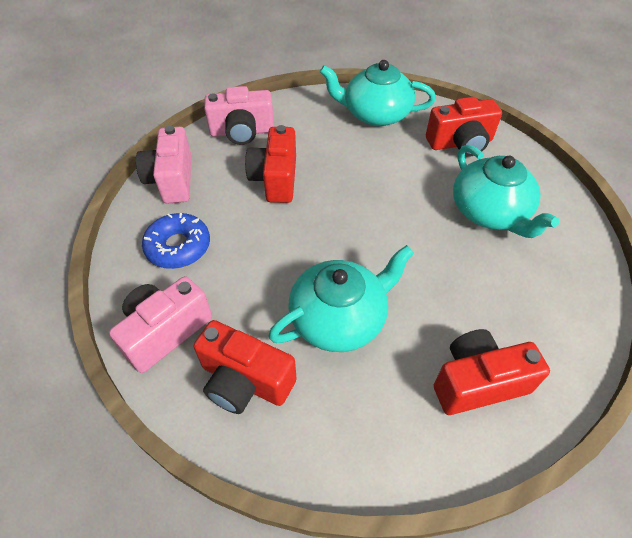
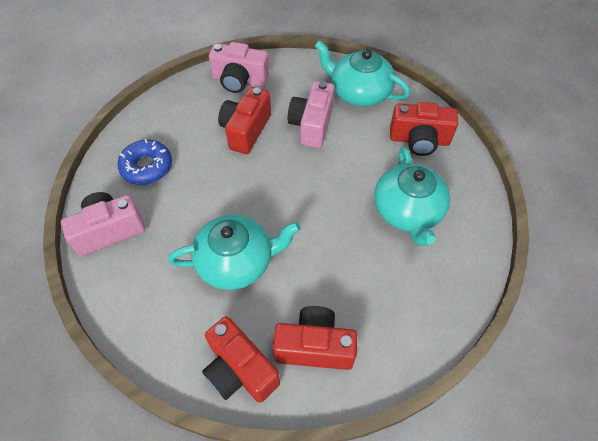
camera: 20 degrees right, 5 degrees up
pink camera [136,126,192,204] -> pink camera moved to [288,81,335,148]
red camera [194,320,297,414] -> red camera moved to [202,316,280,403]

